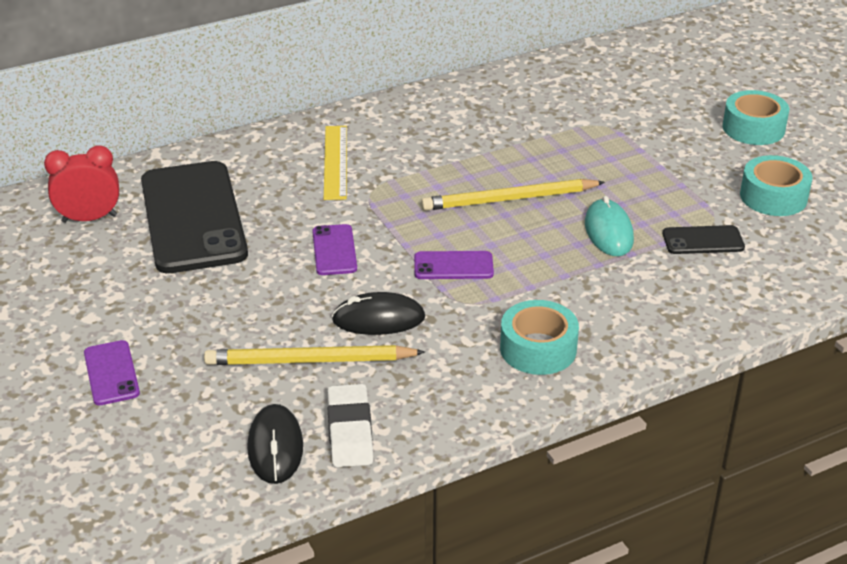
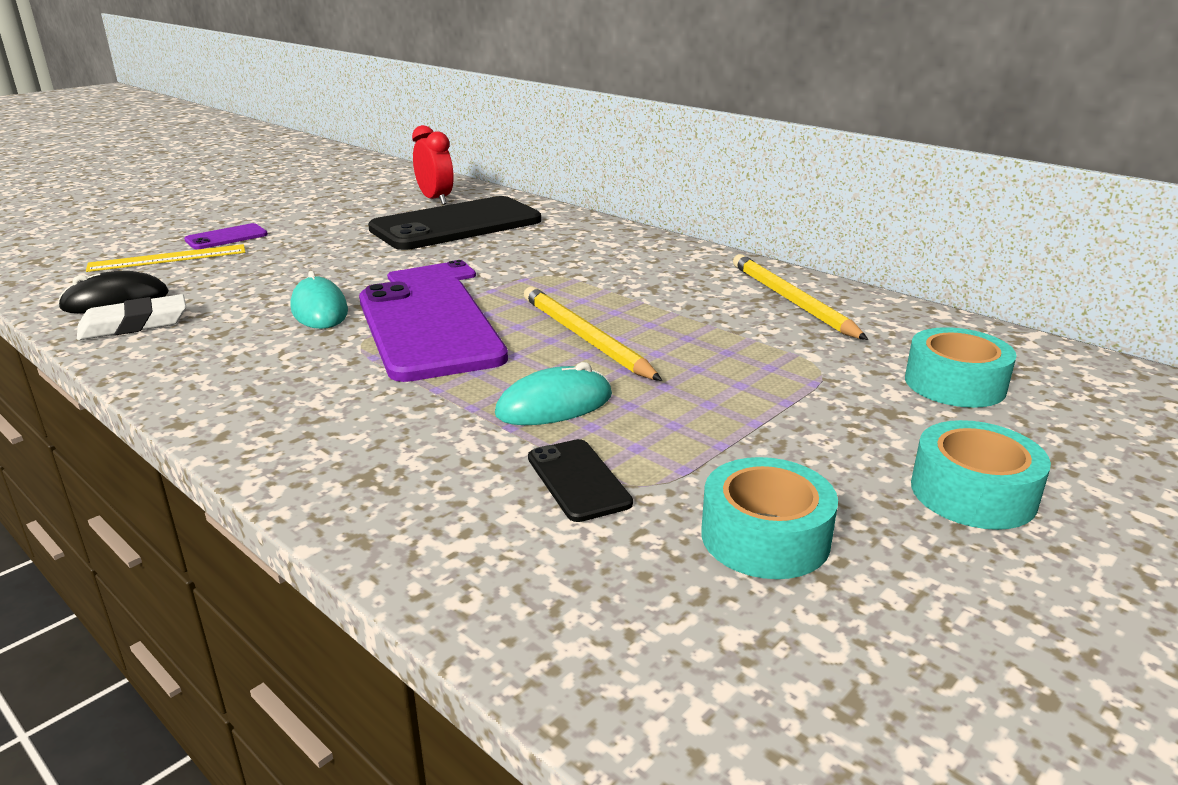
camera: 70 degrees right, 10 degrees down
yellow pencil [204,345,425,365] -> yellow pencil moved to [733,254,868,340]
yellow ruler [324,126,347,200] -> yellow ruler moved to [86,244,245,272]
black mouse [332,292,425,335] -> turquoise mouse [290,271,348,329]
purple phone [414,251,494,279] -> purple phone [359,277,508,382], size x2.28
turquoise tape [500,300,579,375] -> turquoise tape moved to [905,327,1017,408]

